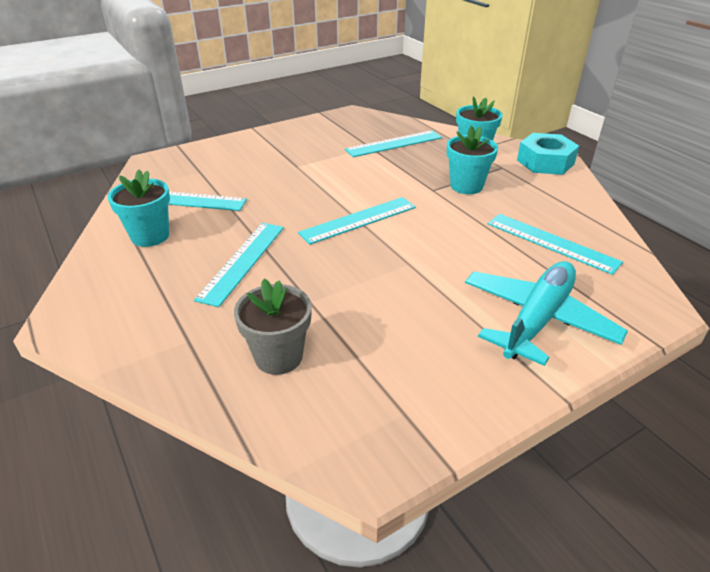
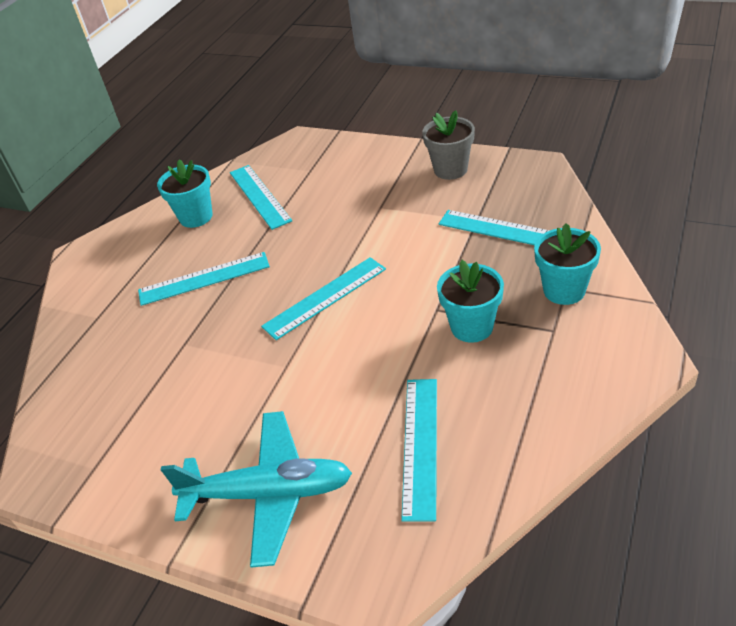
camera: 60 degrees right, 5 degrees up
grey flower pot [234,279,312,375] -> grey flower pot moved to [422,110,475,180]
turquoise ruler [298,197,416,245] -> turquoise ruler turned 60 degrees counterclockwise [261,257,386,340]
turquoise nut [517,133,579,175] -> none

